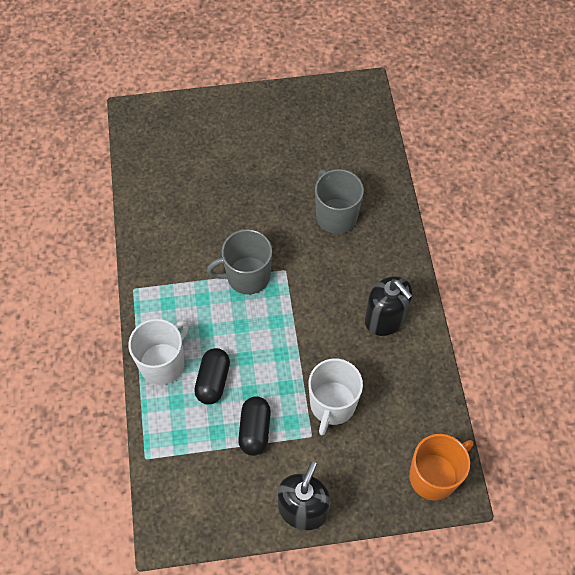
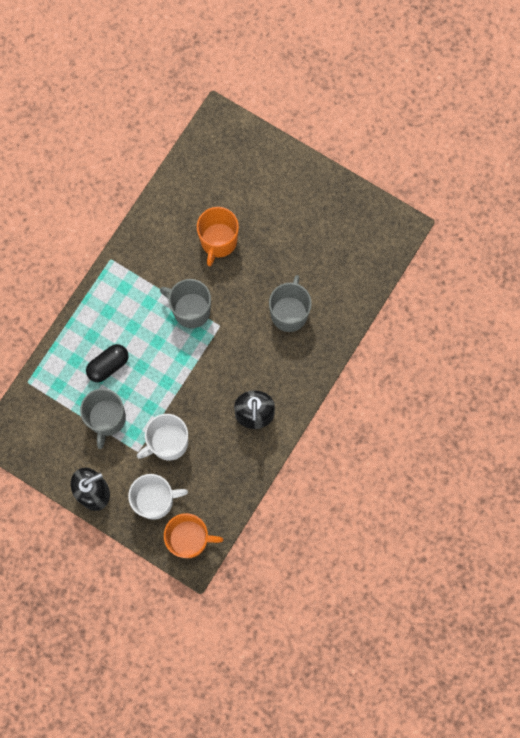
camera: 40 degrees right, 15 degrees up
white mug [128,319,189,385] -> white mug moved to [128,474,188,520]
black capsule [238,396,271,456] -> grey mug [80,389,126,449]
none -> orange mug [197,207,239,266]

